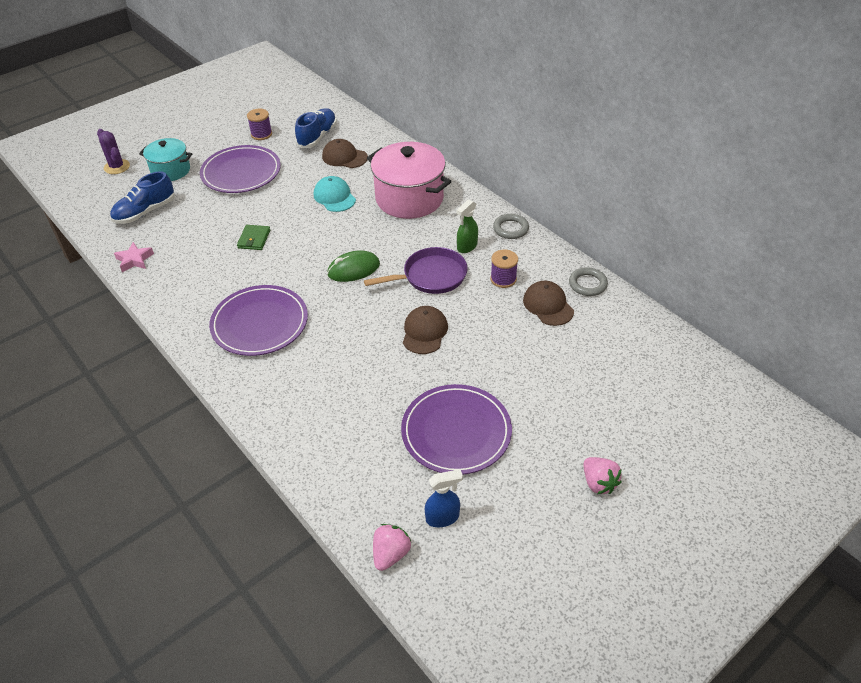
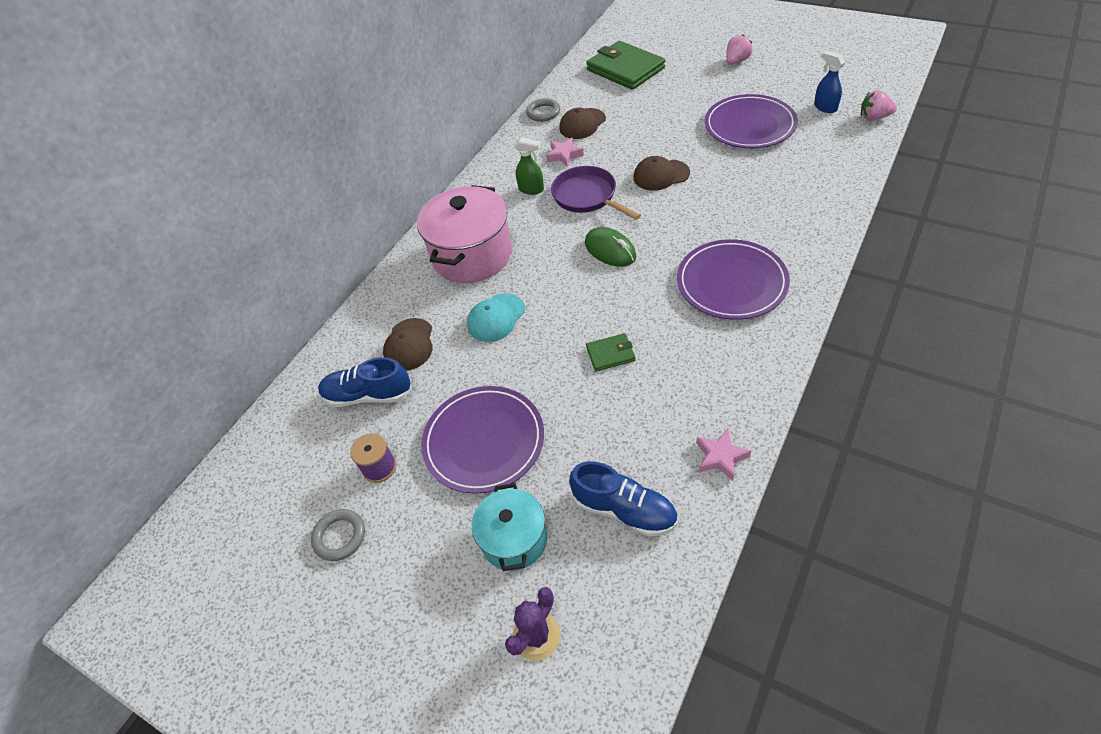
camera: 105 degrees left, 5 degrees up
purple spool [490,250,518,288] -> pink star [546,138,584,167]
grey ring [493,214,529,239] -> grey ring moved to [311,509,365,561]
none -> green wallet [586,41,665,90]

